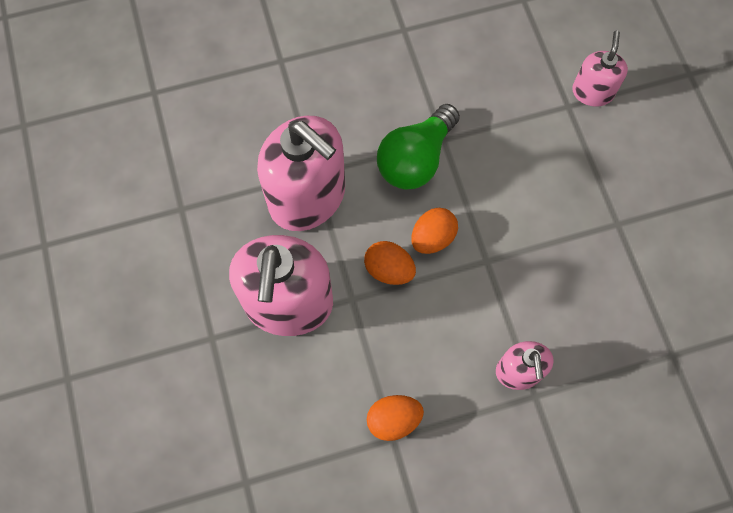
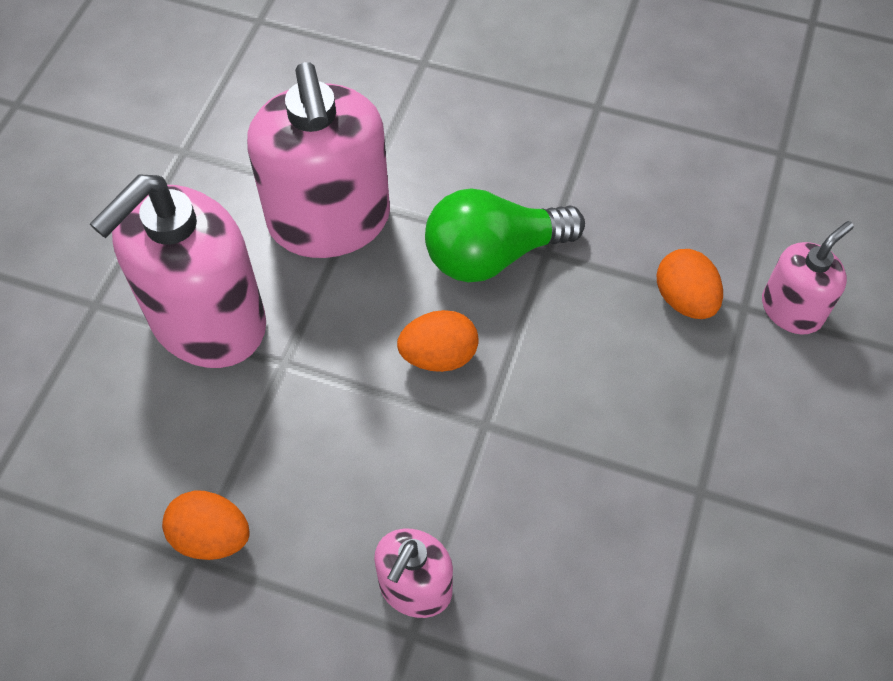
camera: 35 degrees right, 10 degrees down
orange egg [364,241,416,285] -> orange egg moved to [657,249,723,319]

